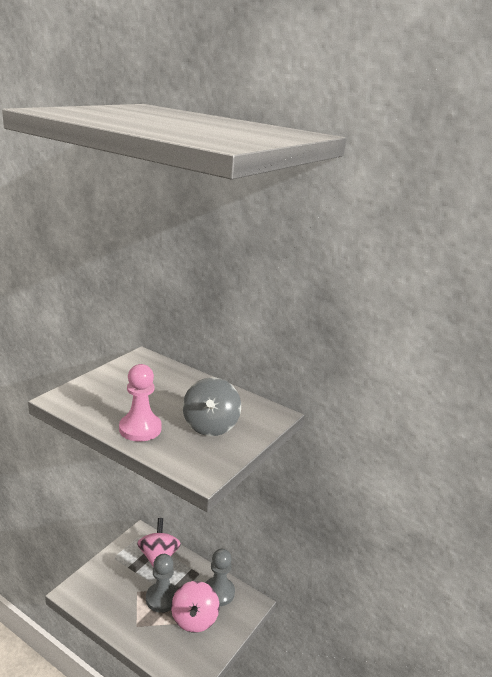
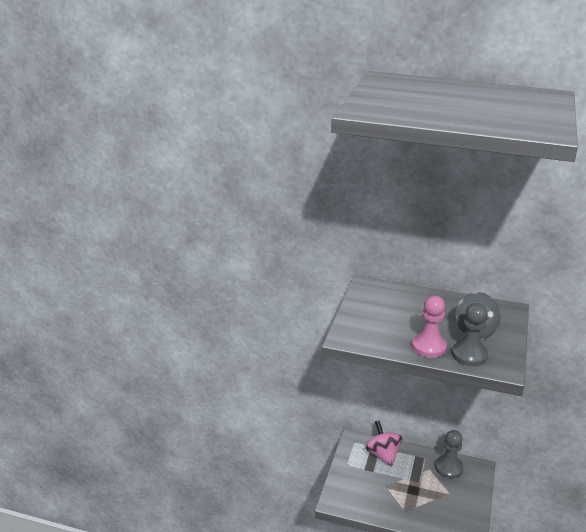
camera: 15 degrees left, 5 degrees up
grey pawn [146,554,178,613] -> grey pawn moved to [452,303,488,366]
pink spinning top [171,581,220,633] -> none

